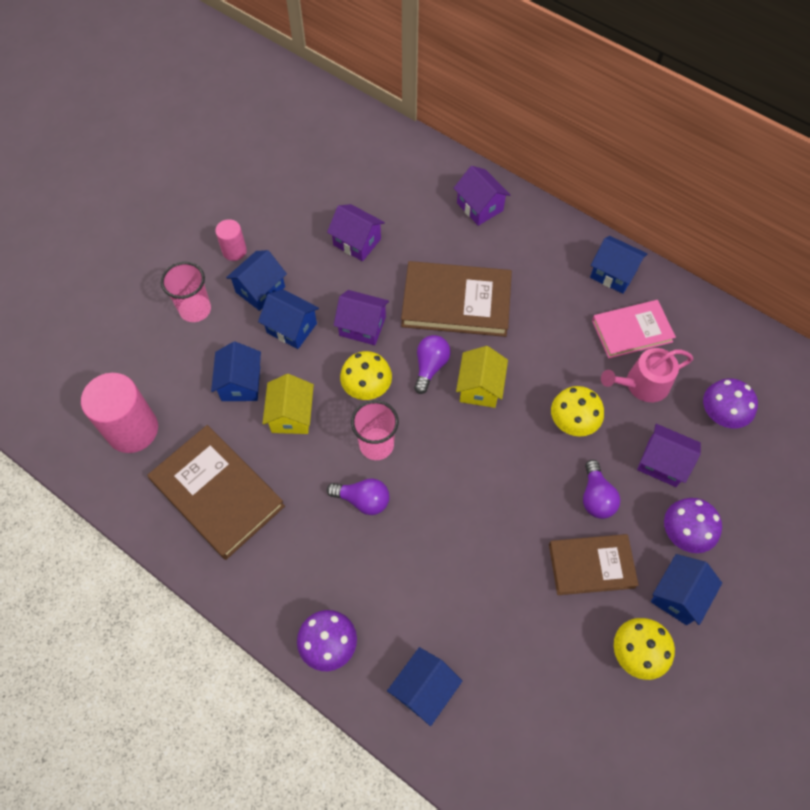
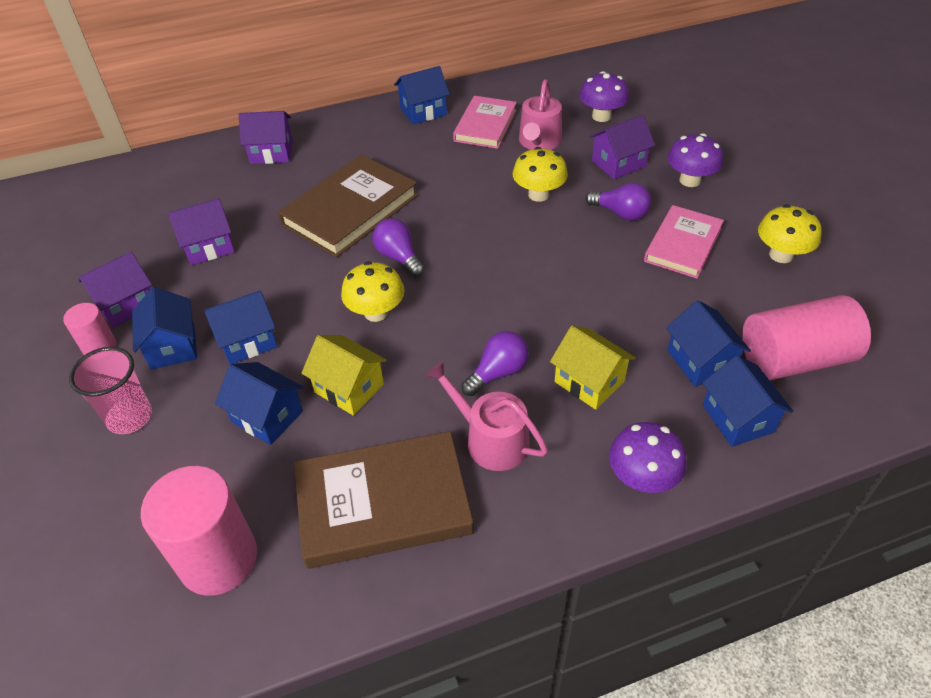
camera: 55 degrees left, 15 degrees down
purple house [334,290,389,345] -> purple house moved to [78,252,152,328]
pink cup [351,400,399,460] -> none
yellow house [456,346,508,408] -> yellow house moved to [550,326,635,410]
brown book [549,534,639,595] -> pink book [644,205,724,279]
blue house [651,554,722,625] -> blue house moved to [666,300,751,387]
none -> pink watering can [425,361,548,471]
none -> pink cylinder [742,295,871,380]

